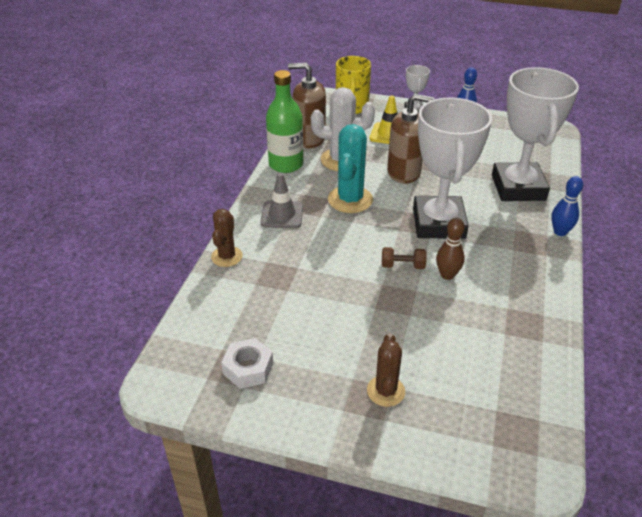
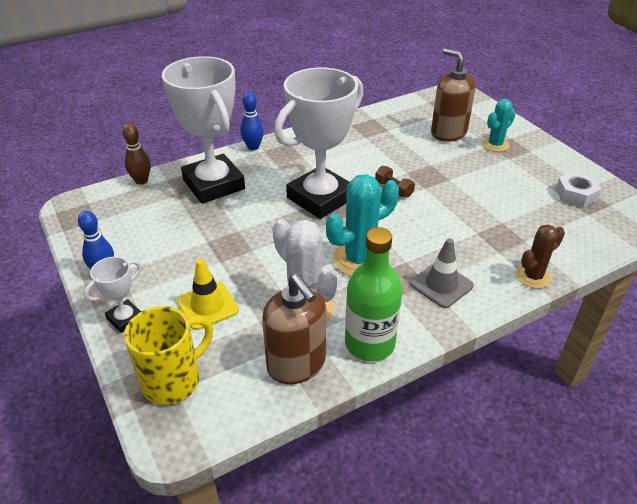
camera: 135 degrees left, 0 degrees up
brown cactus [367,333,405,407] -> turquoise cactus [482,99,516,152]
brown soap dispenser [387,94,434,184] -> brown soap dispenser moved to [431,49,476,142]
brown bowling pin [436,218,465,280] -> brown bowling pin moved to [122,124,151,185]
white trophy [492,67,579,201] -> white trophy turned 75 degrees counterclockwise [162,56,245,204]

